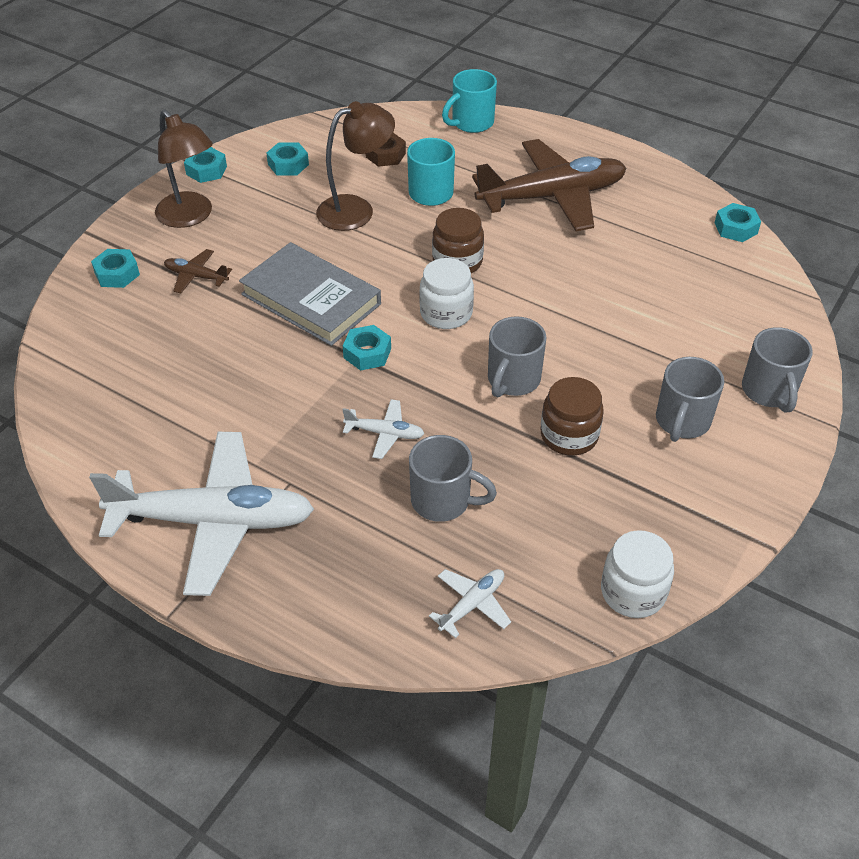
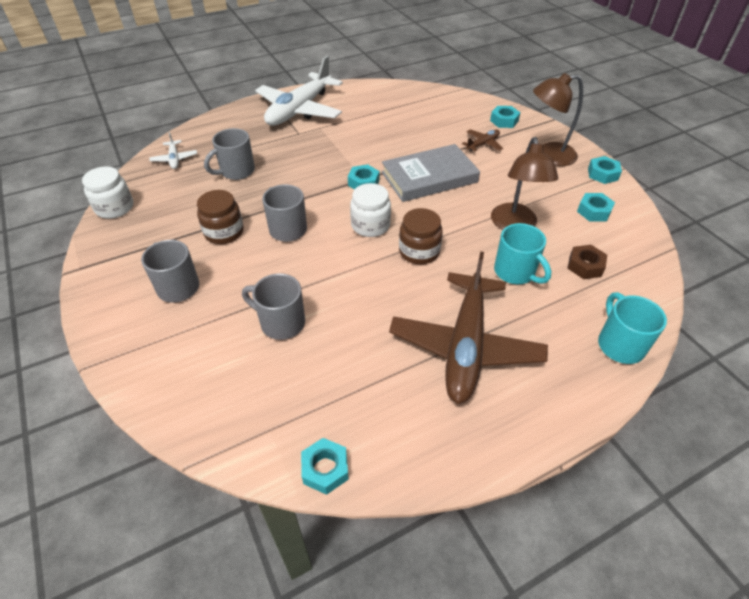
camera: 120 degrees right, 0 degrees up
white plane [342,399,425,459] -> none
grey mug [742,327,813,413] -> grey mug moved to [242,273,305,340]

